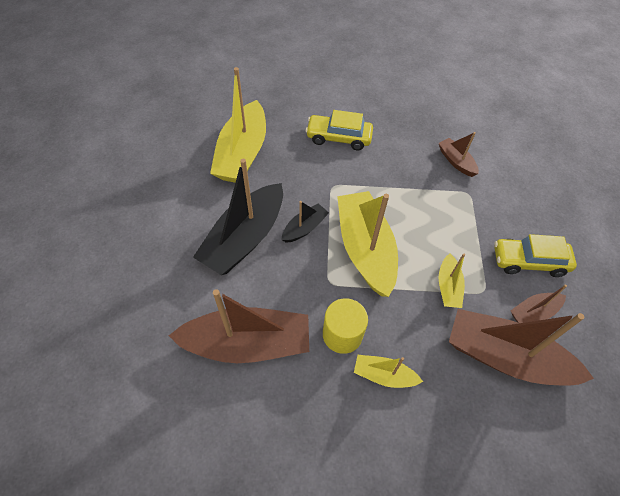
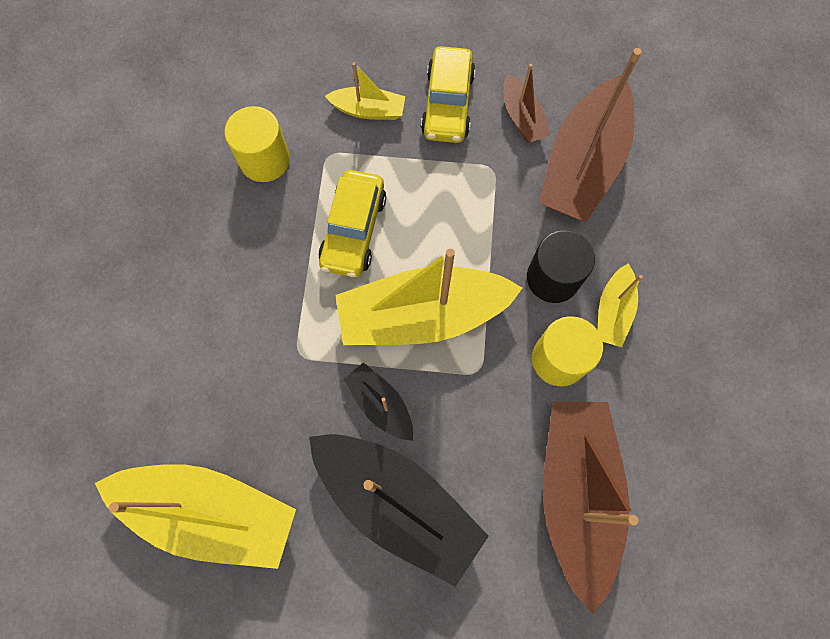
camera: 85 degrees left, 15 degrees up
yellow car [306,110,373,150] -> yellow car moved to [318,170,386,277]
brown boat [439,132,479,177] -> yellow cylinder [225,106,290,182]
yellow boat [439,253,465,308] -> yellow boat moved to [325,62,405,120]
none -> black cylinder [527,230,595,303]

